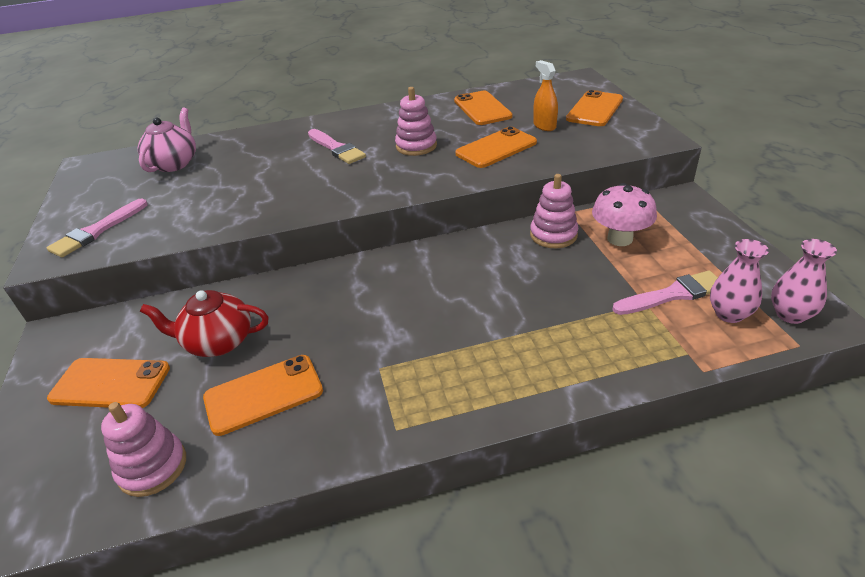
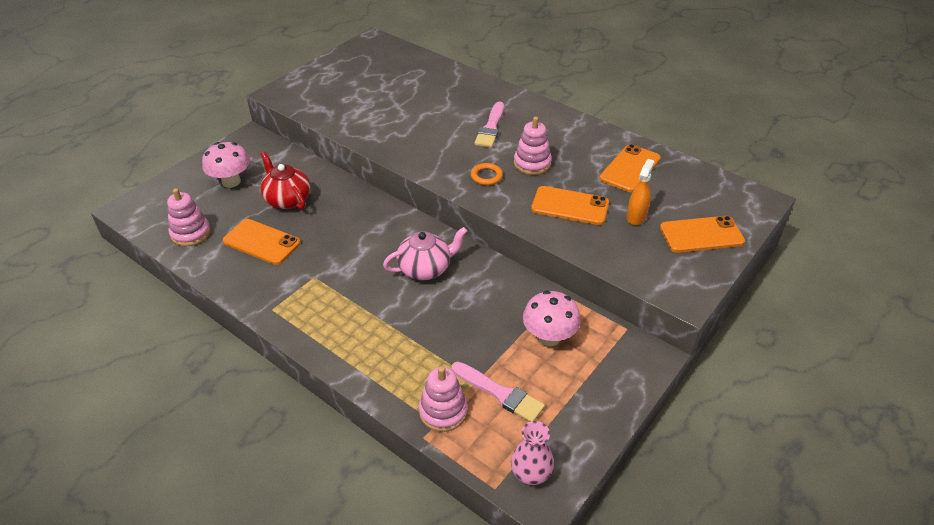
camera: 50 degrees right, 5 degrees up
pink brush [47,198,147,257] -> none
orange phone [47,358,170,408] -> pink mushroom [202,142,250,188]
pink teapot [138,108,196,172] -> pink teapot moved to [383,227,467,280]
pink stacking toy [530,174,578,248] -> pink stacking toy moved to [419,366,468,432]
pink vase [710,239,769,323] -> none
none -> orange ring [471,163,503,185]

